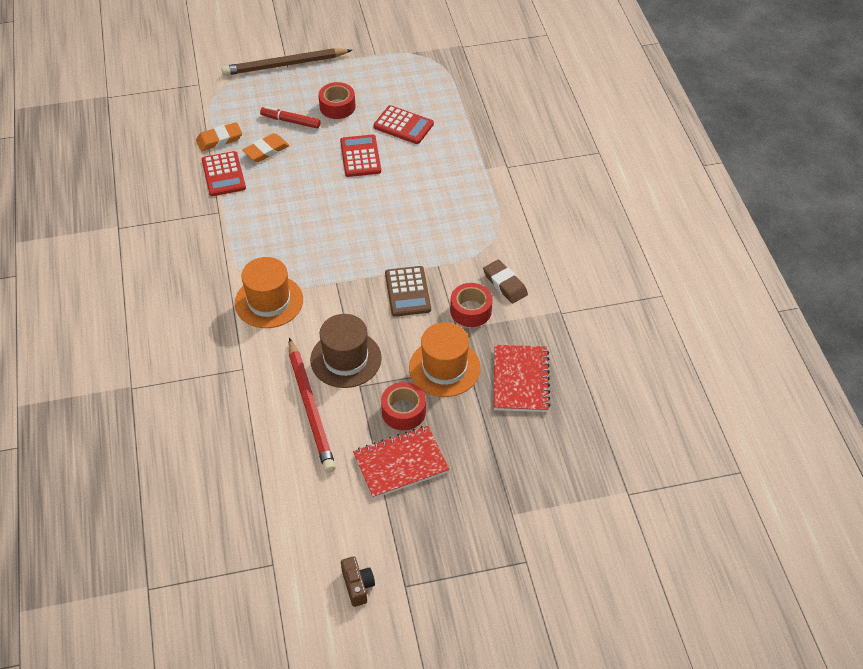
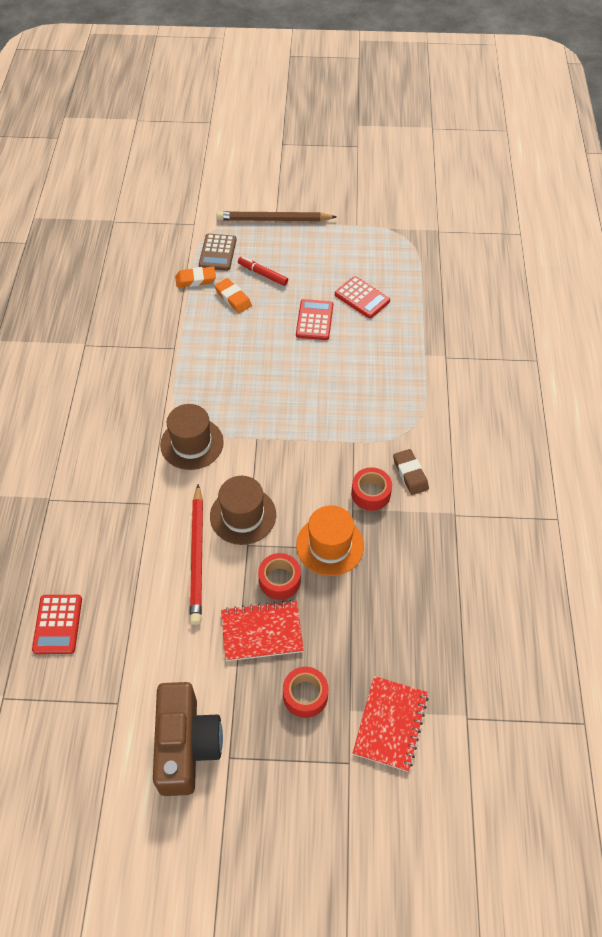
camera: 15 degrees right, 5 degrees up
red calculator [202,151,246,196] -> red calculator moved to [32,595,82,654]
orange hat [235,257,303,328] -> brown hat [160,404,224,470]
orange eraser [242,133,290,162] -> orange eraser turned 75 degrees clockwise [215,278,252,313]
red tape [318,82,356,119] -> red tape moved to [283,667,329,718]
brown camera [341,557,375,607] -> brown camera [153,682,223,796], size x2.36
brown calculator [385,266,431,317] -> brown calculator moved to [199,234,237,271]
red notebook [494,345,551,412] -> red notebook moved to [353,676,429,772]

